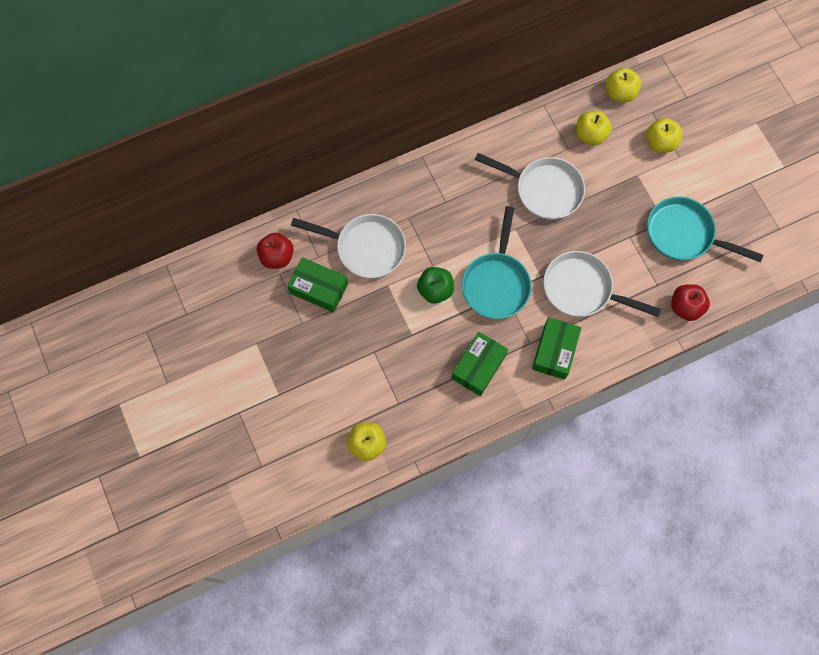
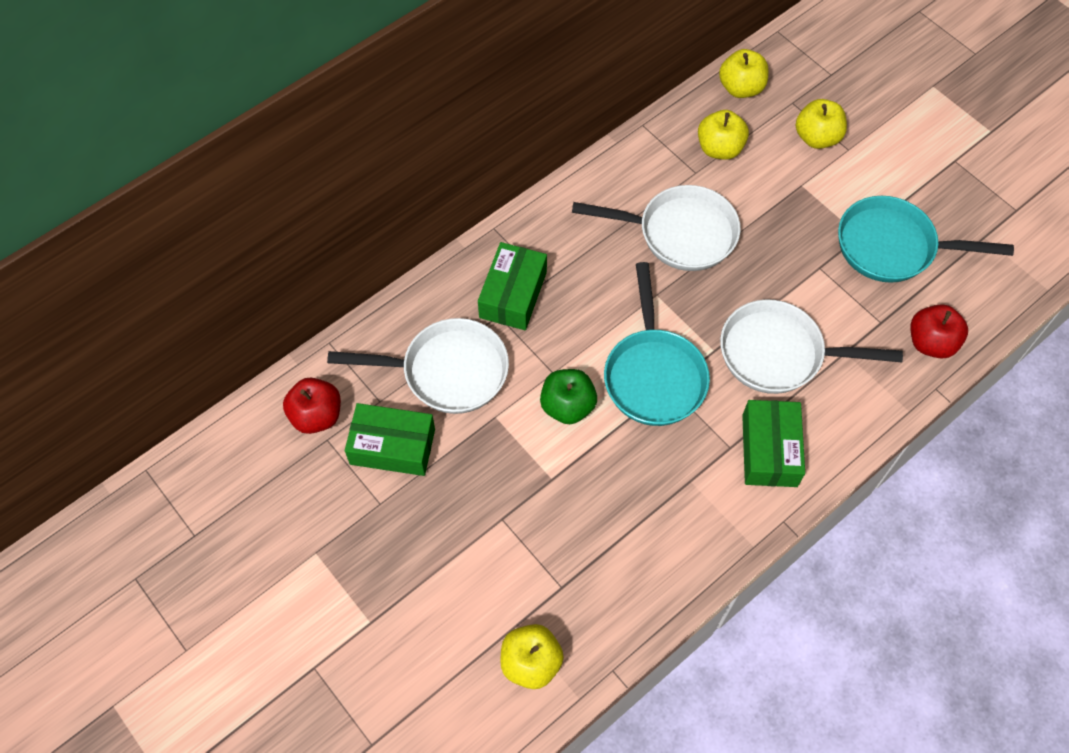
camera: 15 degrees left, 10 degrees down
green box [451,332,508,396] -> green box moved to [478,242,547,330]

